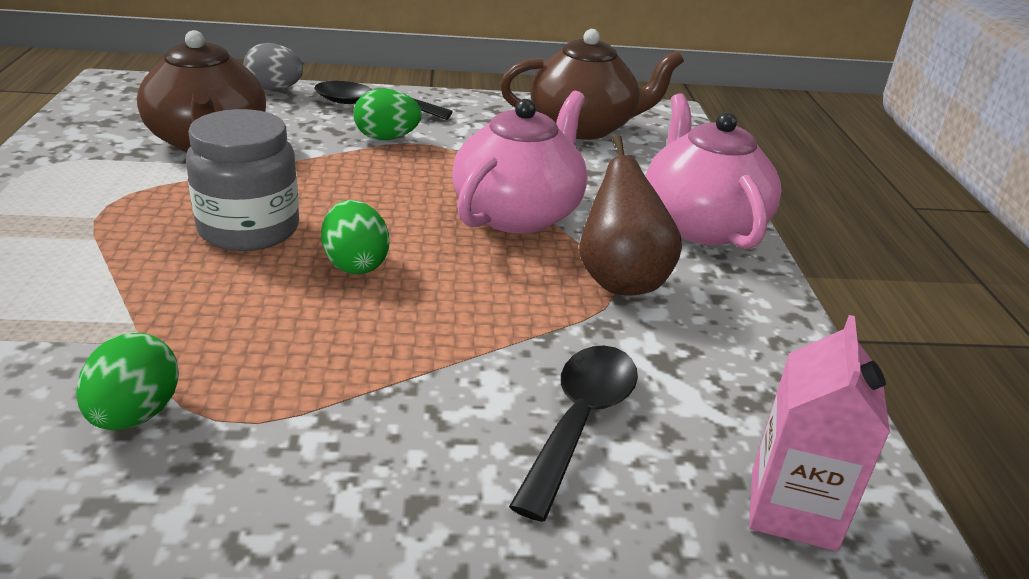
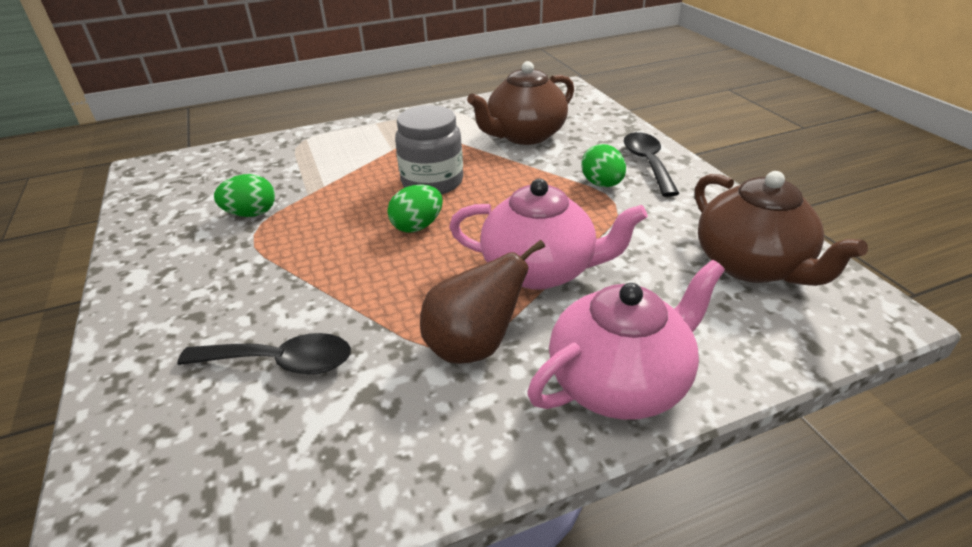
camera: 75 degrees right, 5 degrees up
grey egg [243,43,303,90] -> none
pink carton [749,315,890,551] -> none

